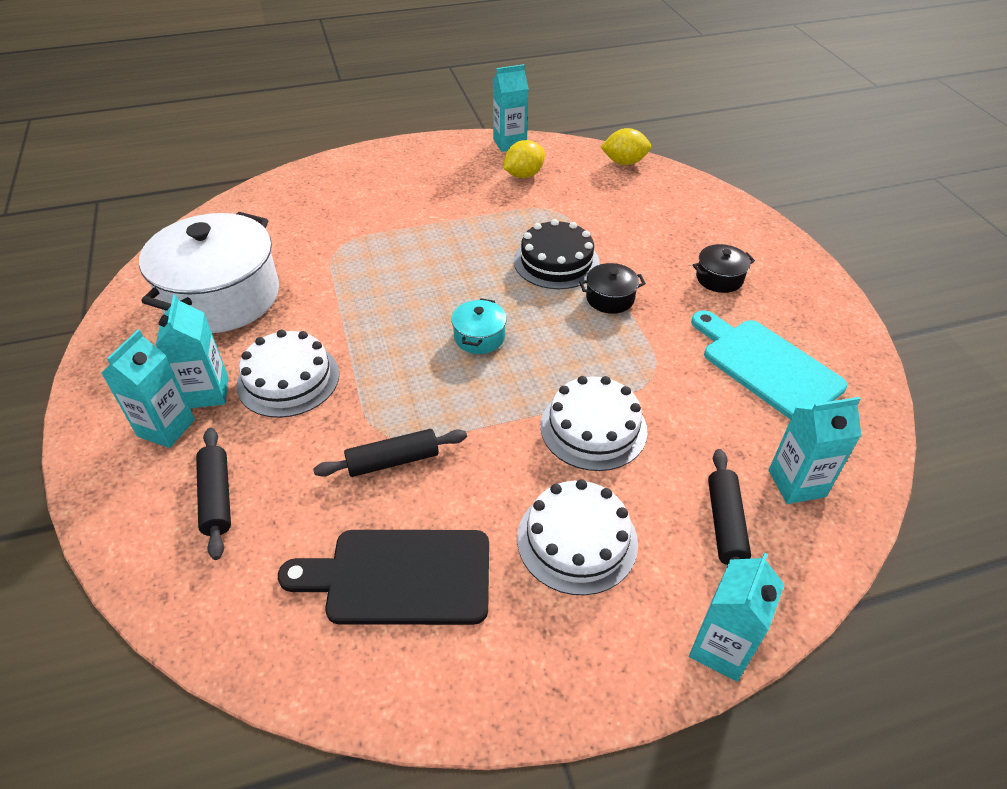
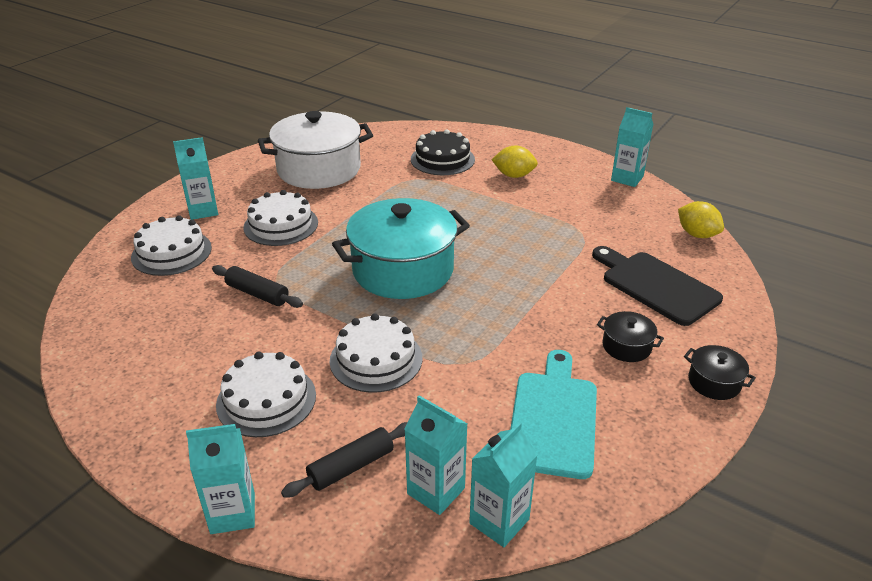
camera: 50 degrees right, 10 degrees down
turquoise carton [156,294,229,408] -> turquoise carton moved to [469,422,538,547]
black rolling pin [196,428,231,560] -> white cake [131,215,212,276]
black cutting board [278,530,489,625] -> black cutting board moved to [592,246,723,326]
turquoise pot [451,298,507,354] -> turquoise pot [332,198,470,299], size x2.36
yellow lemon [503,140,545,178] -> yellow lemon moved to [491,146,538,178]
black cake [514,219,599,289] -> black cake moved to [411,129,475,175]
black pot [579,263,646,314] -> black pot moved to [684,345,756,400]

